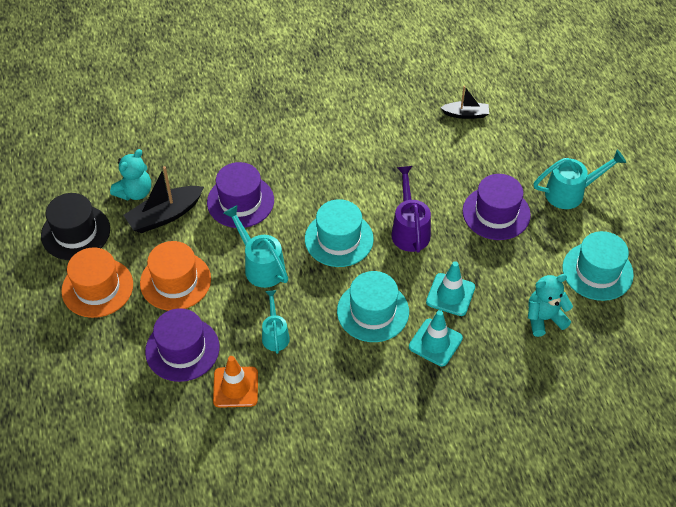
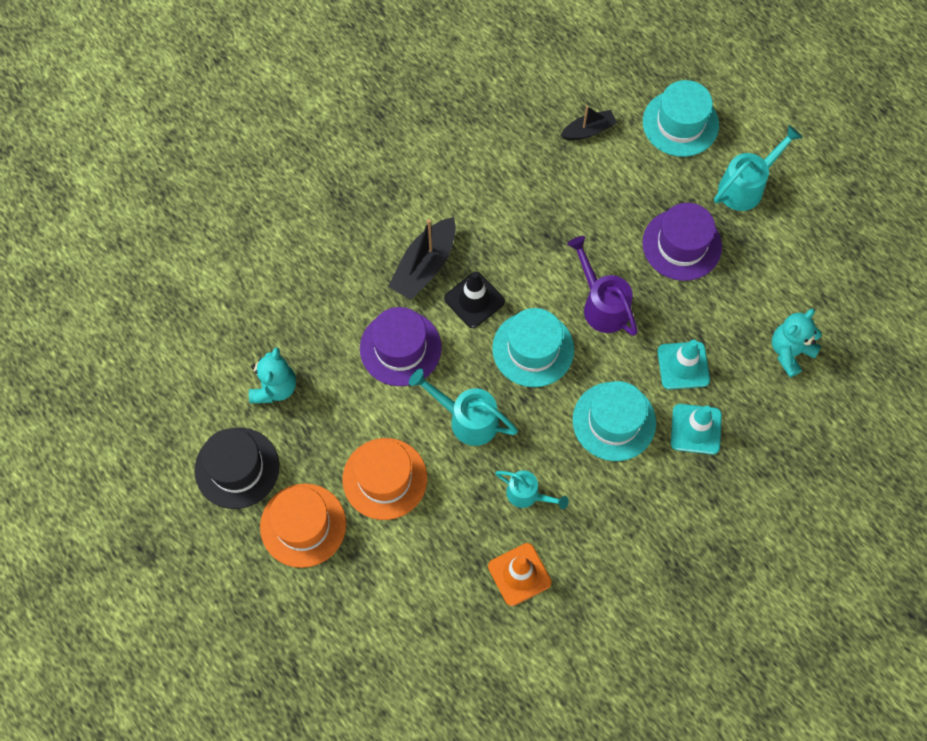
camera: 25 degrees left, 15 degrees up
black boat [123,166,204,233] -> black boat moved to [388,217,456,300]
purple hat [145,308,219,382] -> none
turquoise watering can [262,290,290,354] -> turquoise watering can turned 150 degrees clockwise [495,470,569,509]
turquoise hat [562,231,634,301] -> turquoise hat moved to [643,80,719,157]
none -> black traffic cone [444,272,505,328]

